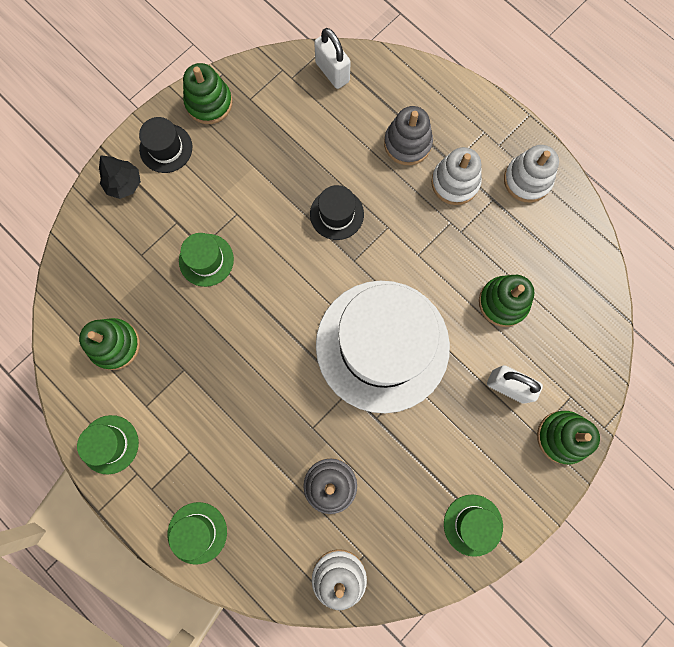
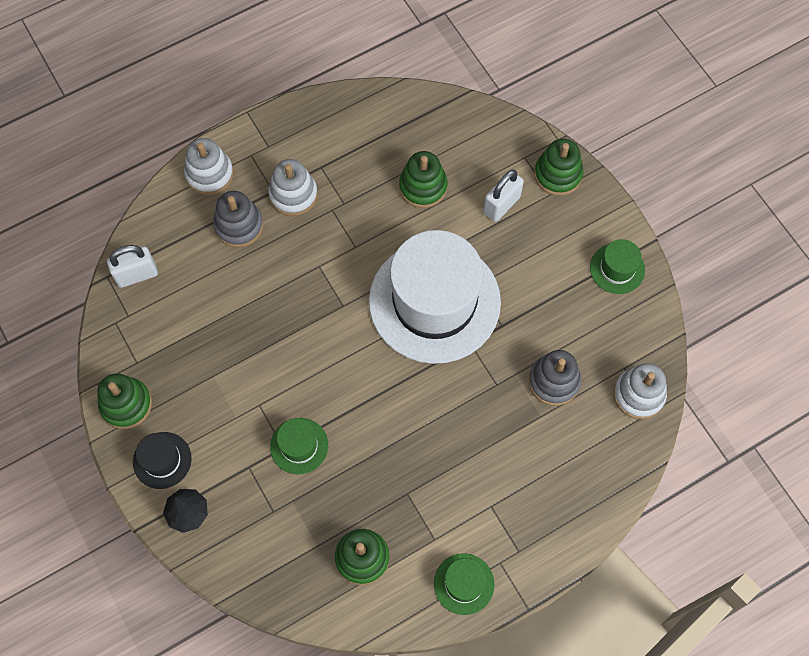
camera: 75 degrees left, 10 degrees down
green hat [168,502,227,565] -> none
black hat [310,185,364,240] -> none
white stacking toy [504,145,559,203] -> white stacking toy moved to [184,138,234,195]

